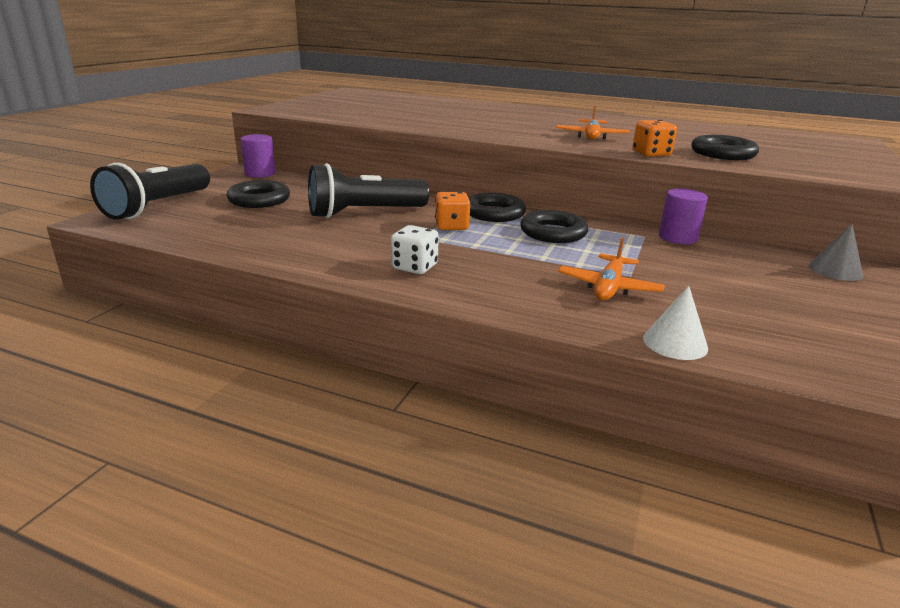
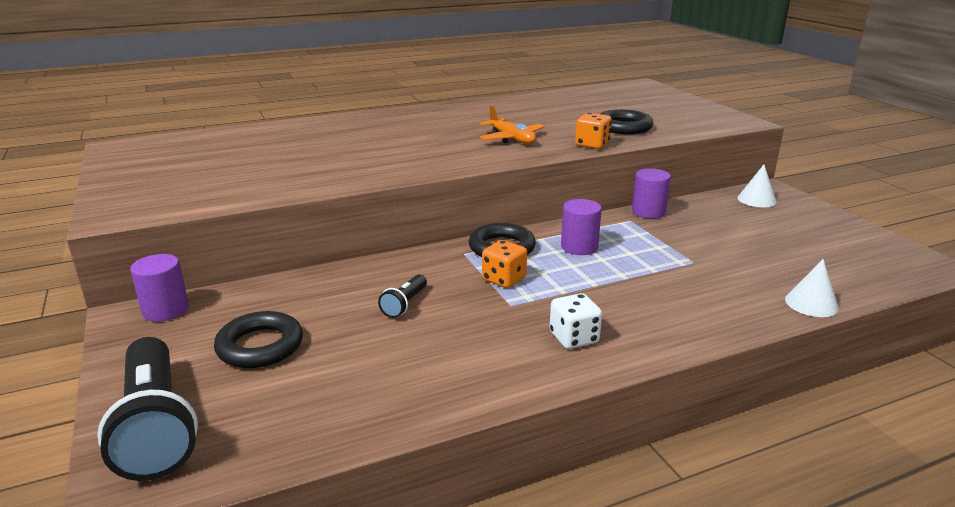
camera: 45 degrees left, 0 degrees up
black flashlight [308,163,429,218] -> black flashlight [378,274,427,318], size x0.46
black ring [520,210,588,243] -> purple cylinder [561,199,602,255]
orange plane [558,237,665,301] -> none
grey cone [809,224,863,281] -> white cone [737,165,777,207]

